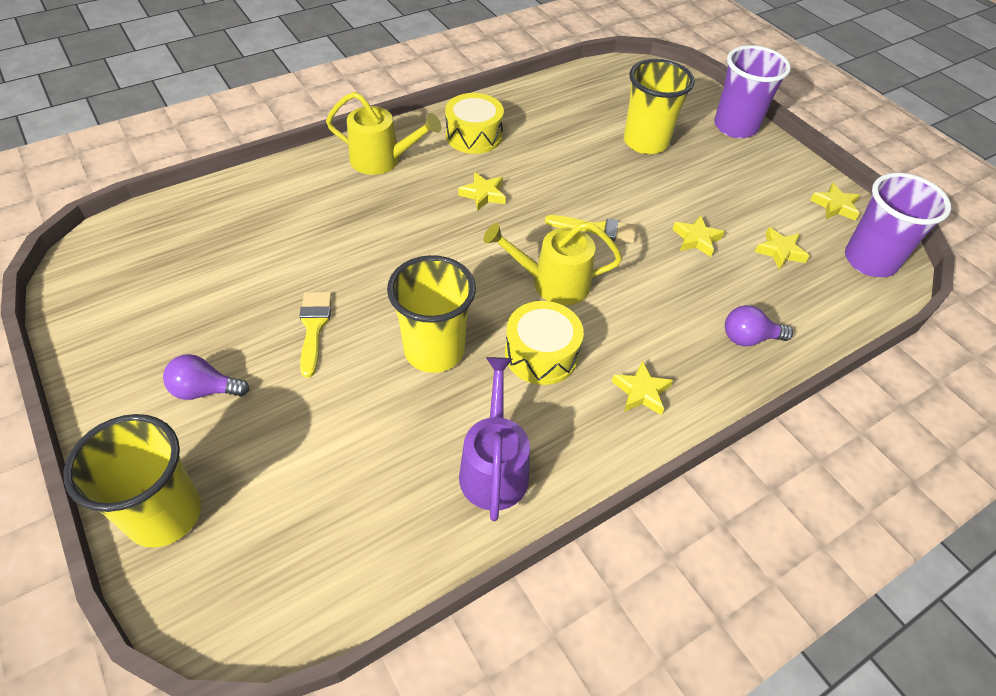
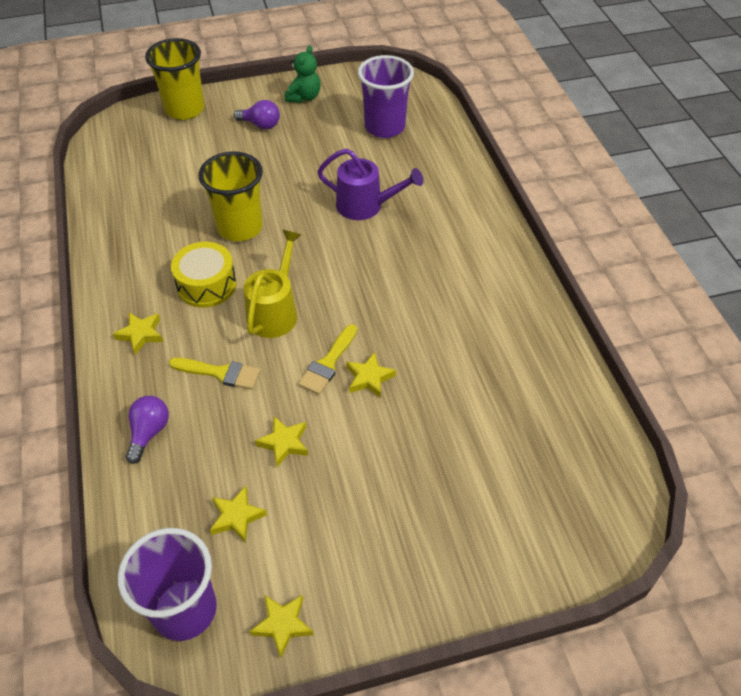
camera: 110 degrees right, 0 degrees up
purple light bulb [163,354,250,400] -> purple light bulb turned 90 degrees clockwise [234,100,280,129]
yellow brush [299,292,332,378] -> yellow brush moved to [169,357,260,390]
yellow watering can [326,92,441,175] -> none
yellow drum [445,93,504,154] -> none
yellow star [458,172,506,211] -> yellow star moved to [346,352,396,398]
purple watering can [459,357,530,521] -> purple watering can moved to [317,148,423,220]
yellow cup [624,59,695,154] -> none
purple cup [714,45,791,138] -> purple cup moved to [358,55,414,138]
none -> green teddy bear [285,45,320,103]

